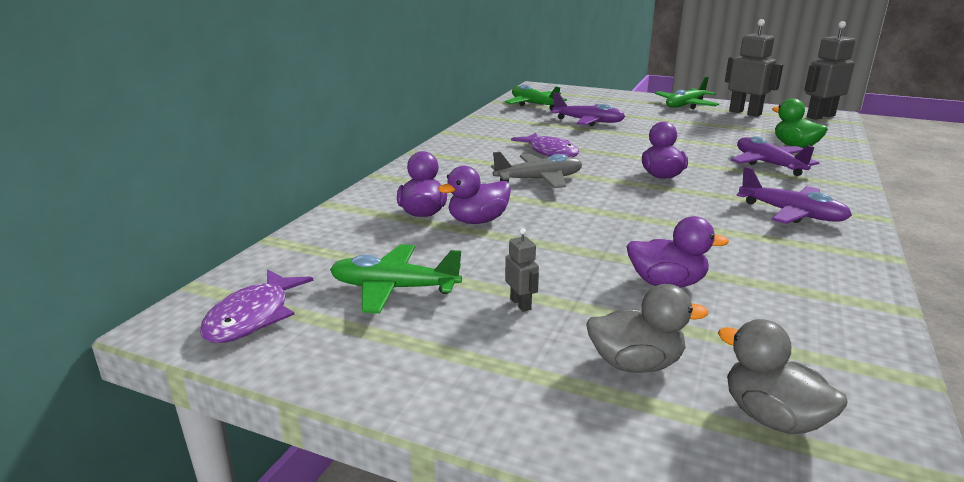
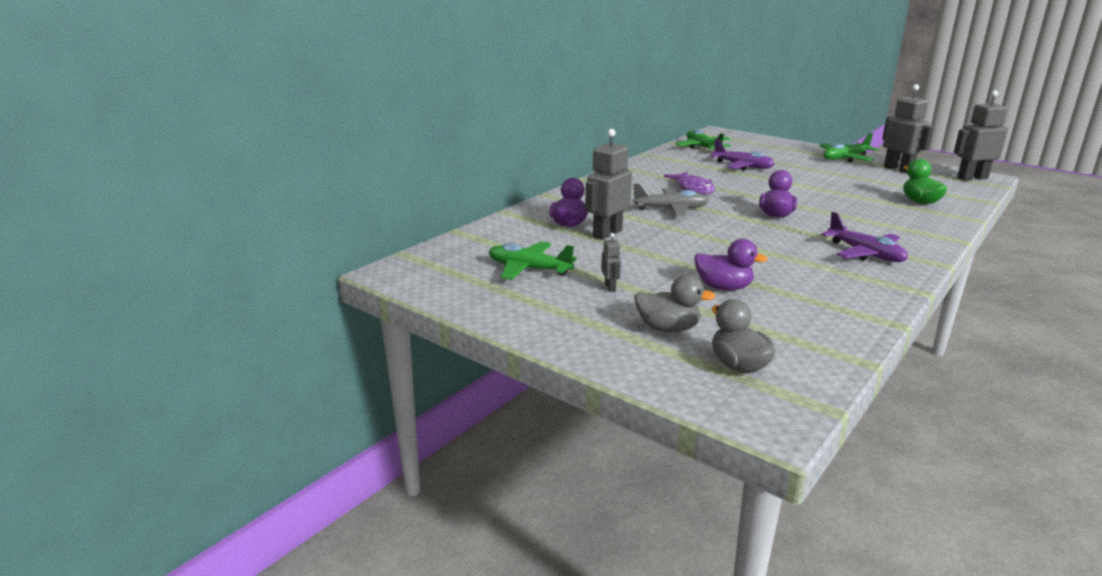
camera: 15 degrees right, 0 degrees up
purple fish [200,270,313,343] -> none
purple duck [438,166,511,224] -> grey robot [585,129,632,240]
purple plane [731,136,819,176] -> none

